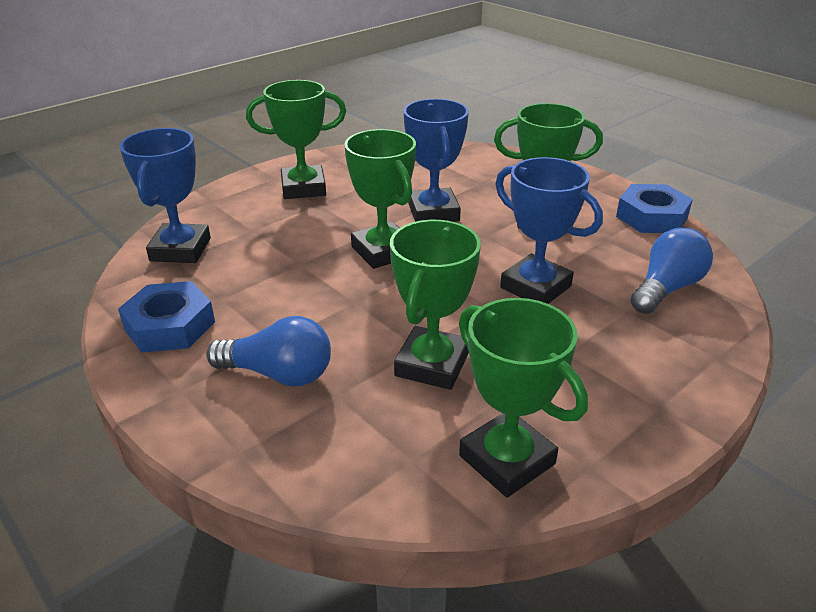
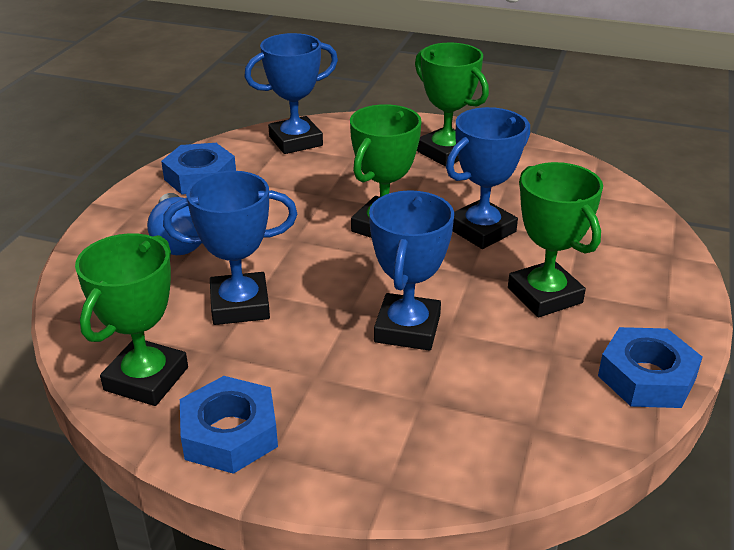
camera: 60 degrees right, 0 degrees up
green trophy [390,220,481,390] -> blue trophy [163,171,297,325]
blue light bulb [631,228,713,314] -> none
none -> blue nut [180,376,278,474]

